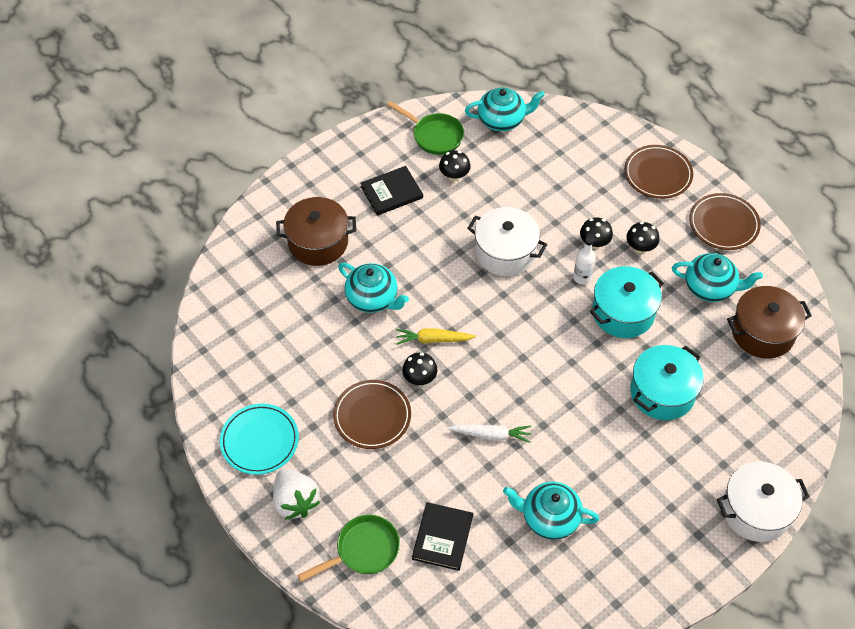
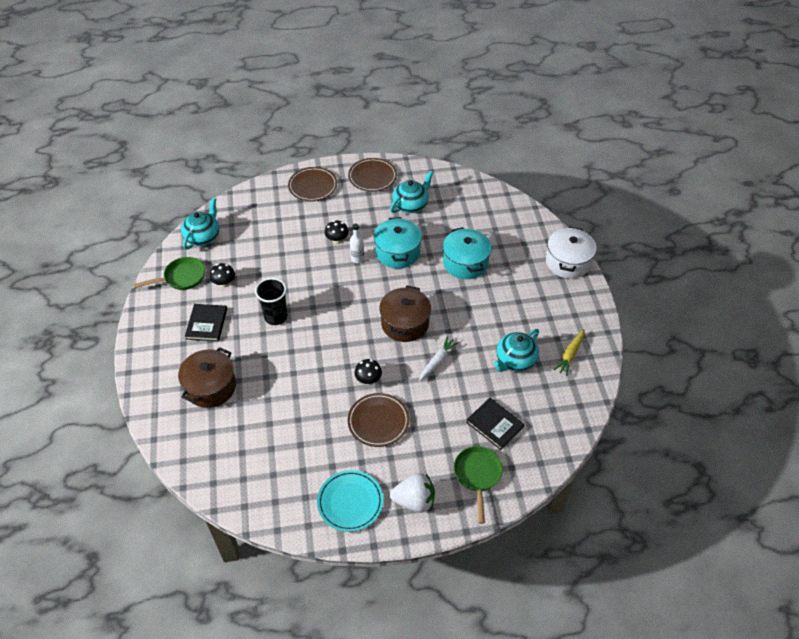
camera: 60 degrees left, 5 degrees down
turquoise teapot [338,263,409,313] -> none
yellow carrot [396,328,476,345] -> yellow carrot moved to [554,329,584,376]
white pot [467,207,547,276] -> none
black mushroom [627,222,660,253] -> none
brown pot [727,286,812,359] -> brown pot moved to [379,285,431,342]
none -> black cup [255,278,288,325]

